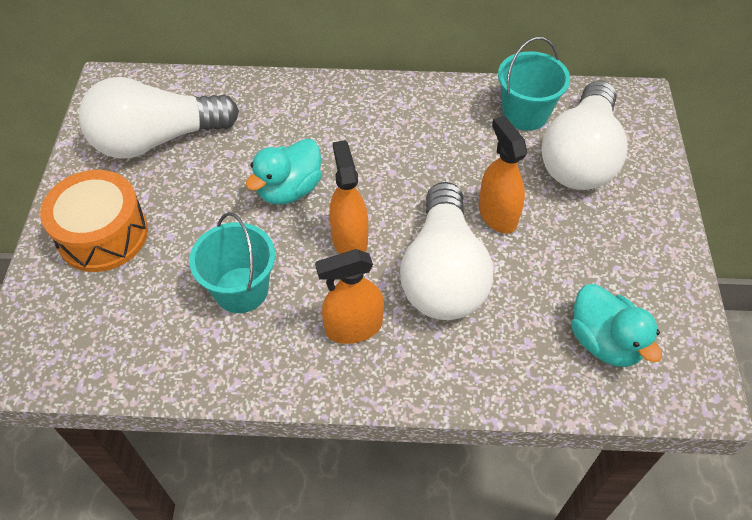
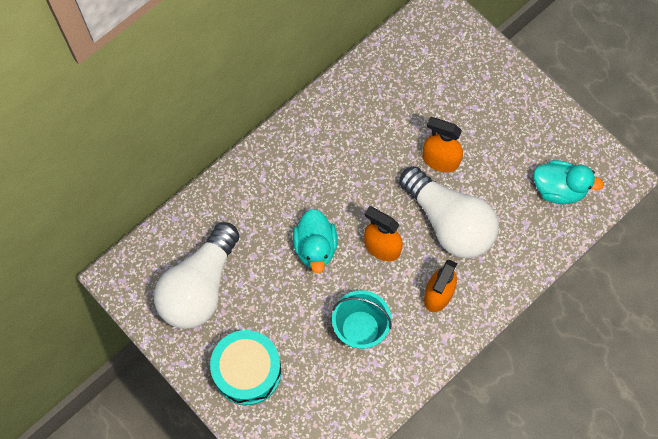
camera: 45 degrees left, 15 degrees up
orange drum [40,170,148,272] -> turquoise drum [210,330,281,405]
turquoise bucket [498,37,570,131] -> none
white light bulb [541,80,628,190] -> none

